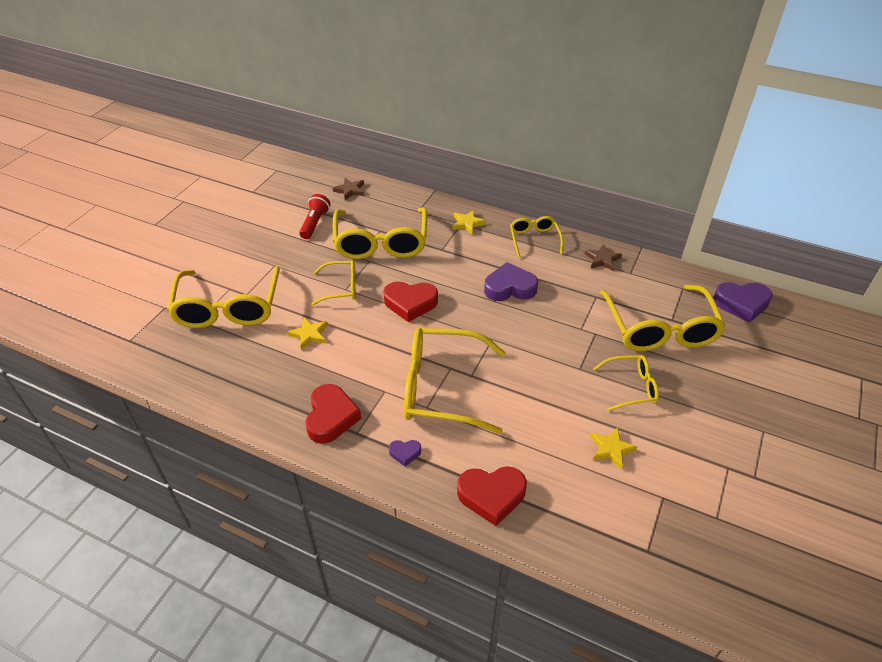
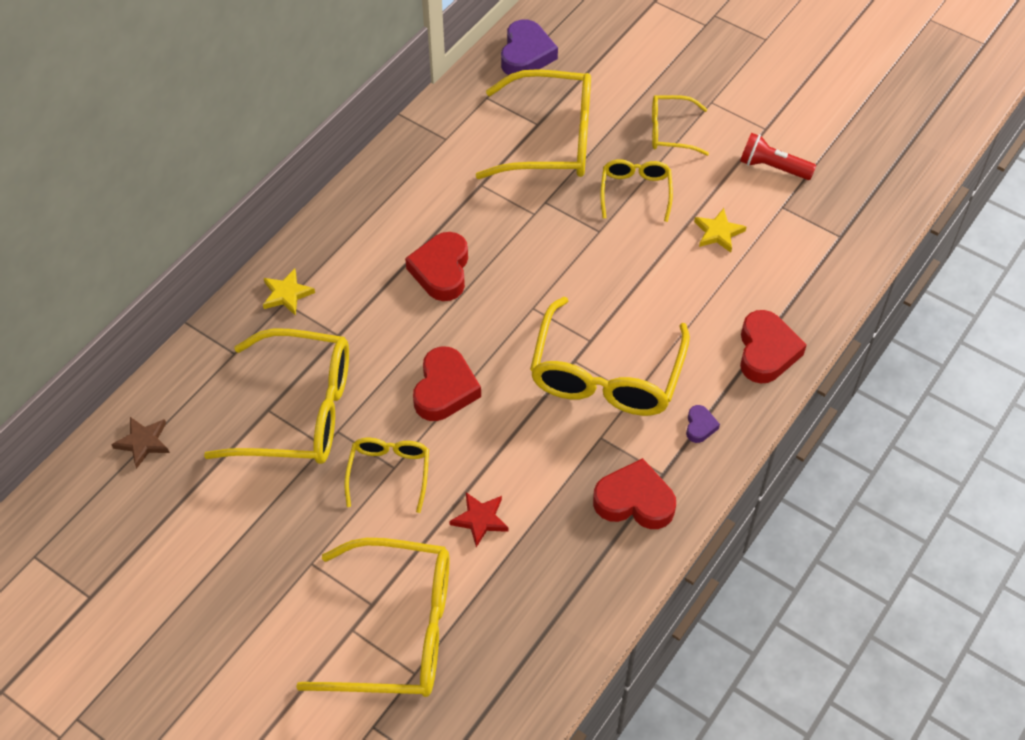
camera: 80 degrees left, 10 degrees up
yellow star [287,317,328,350] -> red star [449,492,509,547]
red flashlight [299,194,331,239] -> red flashlight moved to [740,133,816,180]
purple heart [484,262,538,301] -> red heart [405,232,468,301]
yellow glasses [510,216,563,258] -> yellow glasses moved to [652,95,709,156]
brown star [585,244,622,271] -> none

